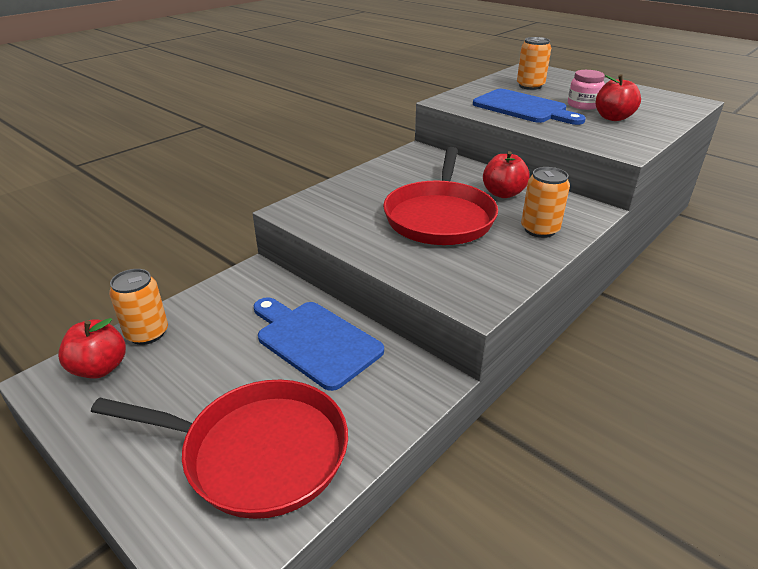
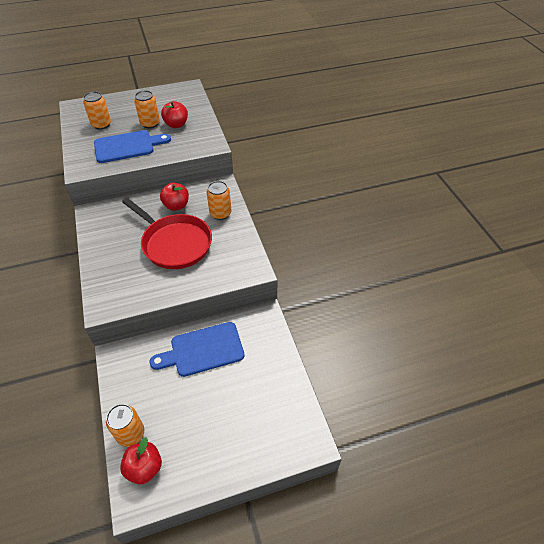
camera: 60 degrees left, 15 degrees up
red pan [91,380,348,519] -> none
pink jar [568,70,605,110] -> orange can [134,90,160,128]

